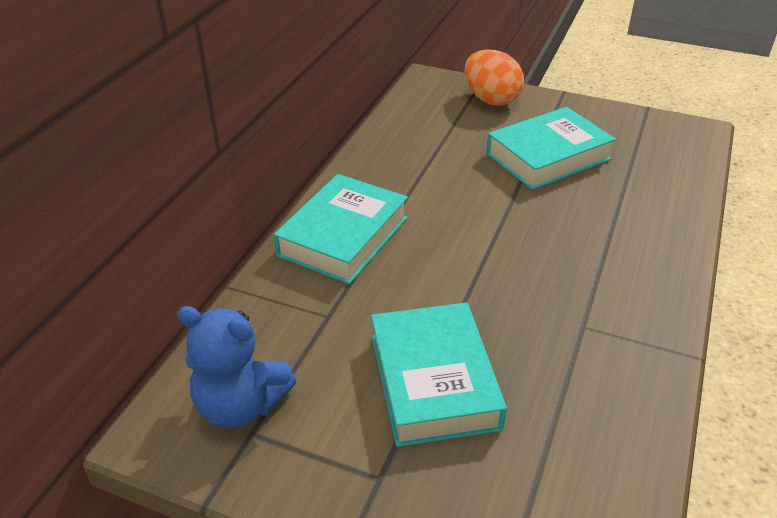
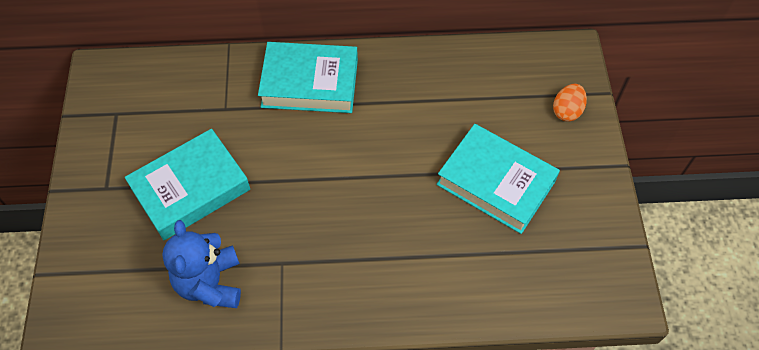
camera: 65 degrees right, 20 degrees up
blue teddy bear [177,306,296,428] -> blue teddy bear moved to [162,220,241,308]
orange egg [465,49,524,106] -> orange egg [553,84,587,122], size x0.60

